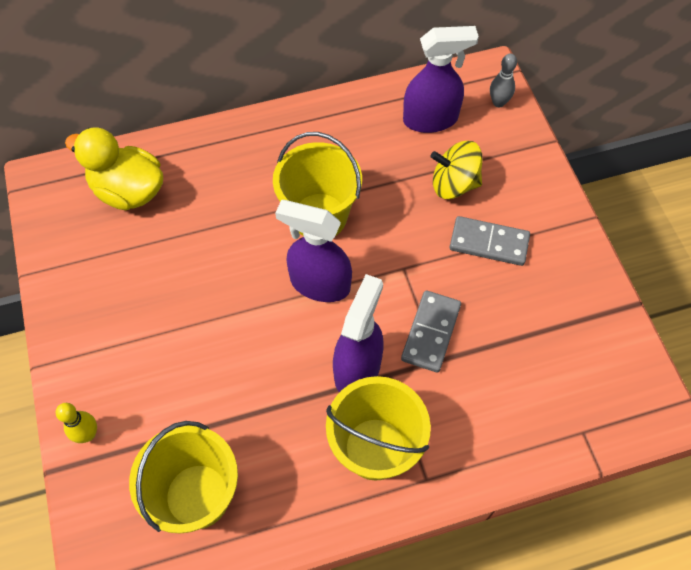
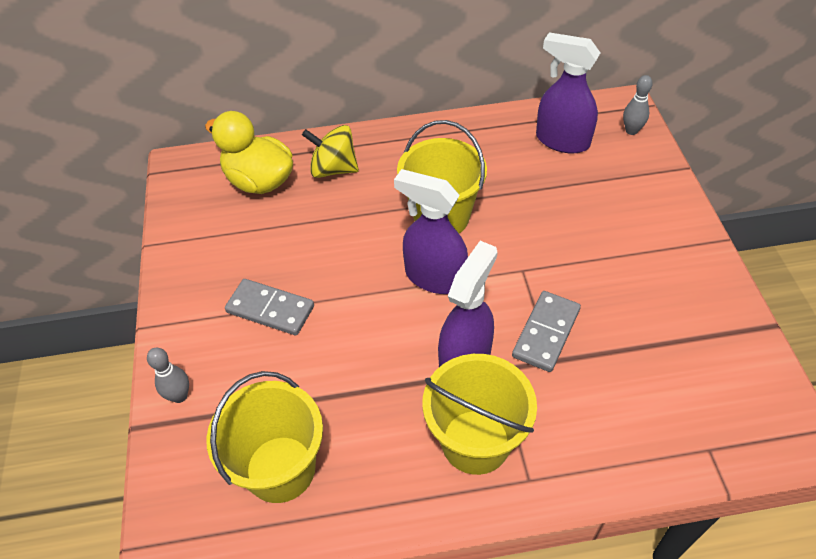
camera: 10 degrees right, 10 degrees down
yellow bowling pin [56,403,97,443] -> grey bowling pin [147,348,189,403]
purple spray bottle [403,26,479,133] -> purple spray bottle turned 150 degrees counterclockwise [536,32,600,154]
yellow spinning top [431,141,483,199] -> yellow spinning top moved to [302,125,359,178]
grey domino [450,216,530,266] -> grey domino moved to [225,279,314,336]

